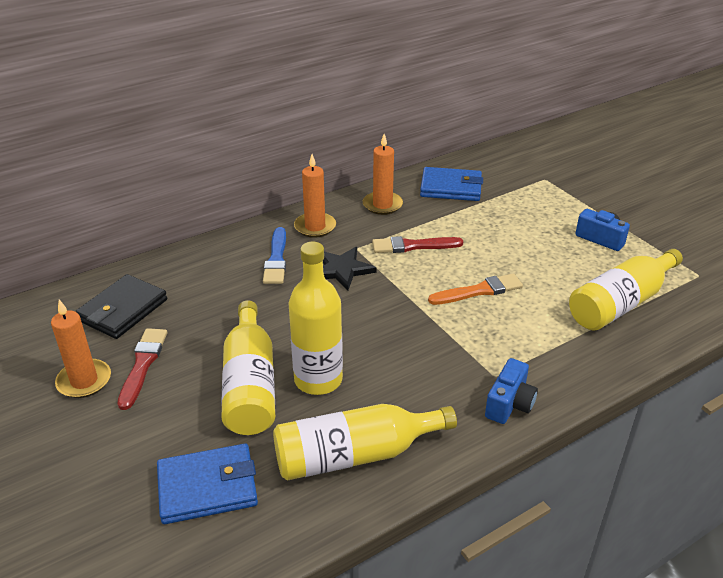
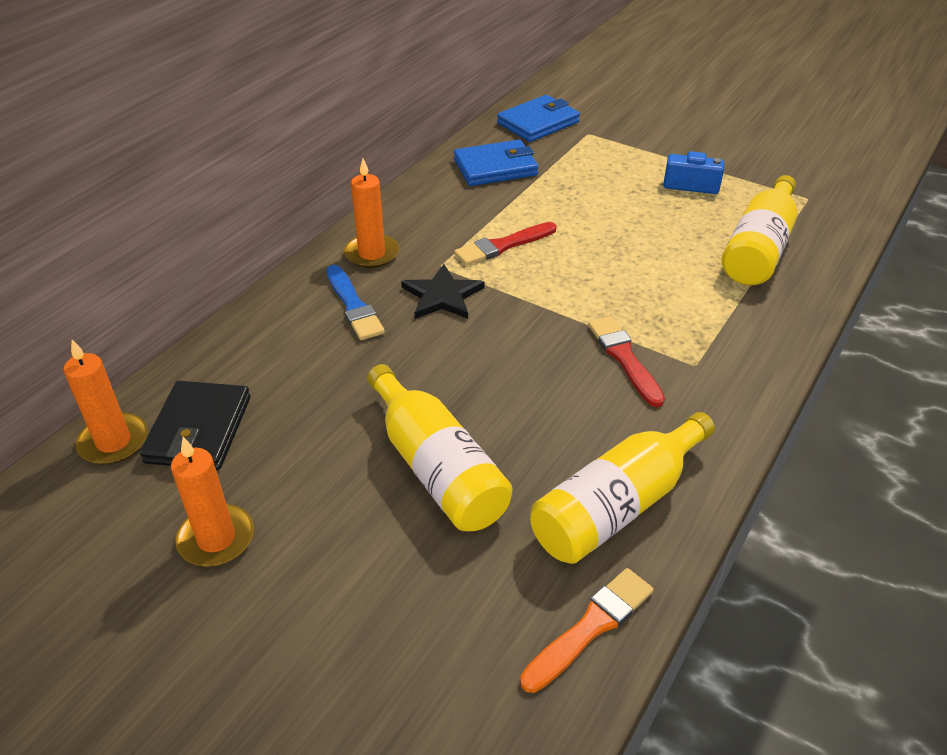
camera: 25 degrees left, 5 degrees up
red brush [117,328,167,410] -> red brush moved to [588,316,665,407]
blue wallet [157,444,258,524] -> blue wallet moved to [497,95,580,142]
yellow bottle [288,242,343,395] -> none
orange candle [363,134,403,215] -> orange candle moved to [64,340,148,465]
orange brush [428,273,523,305] -> orange brush moved to [520,568,654,693]
blue camera [485,358,538,424] -> none

